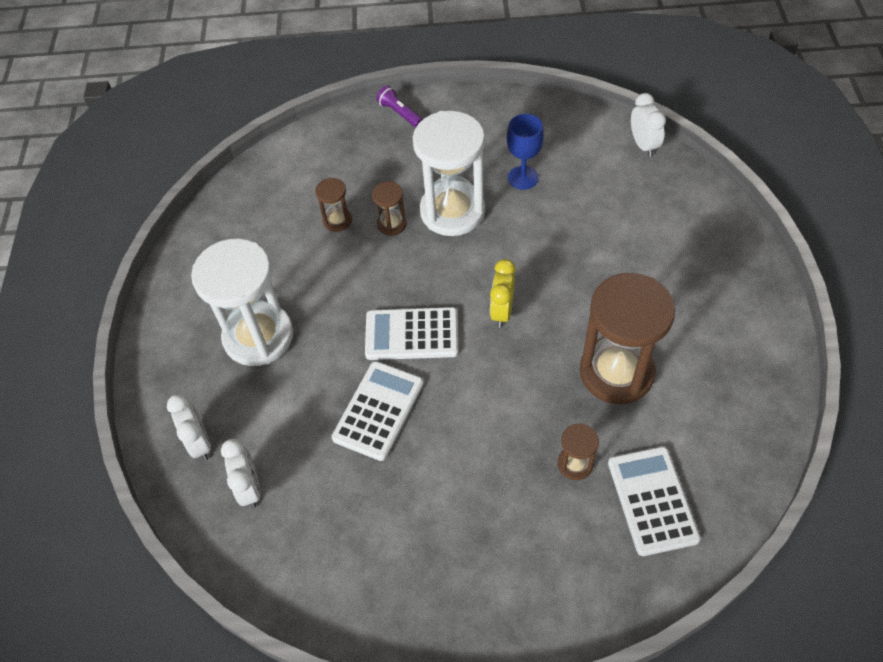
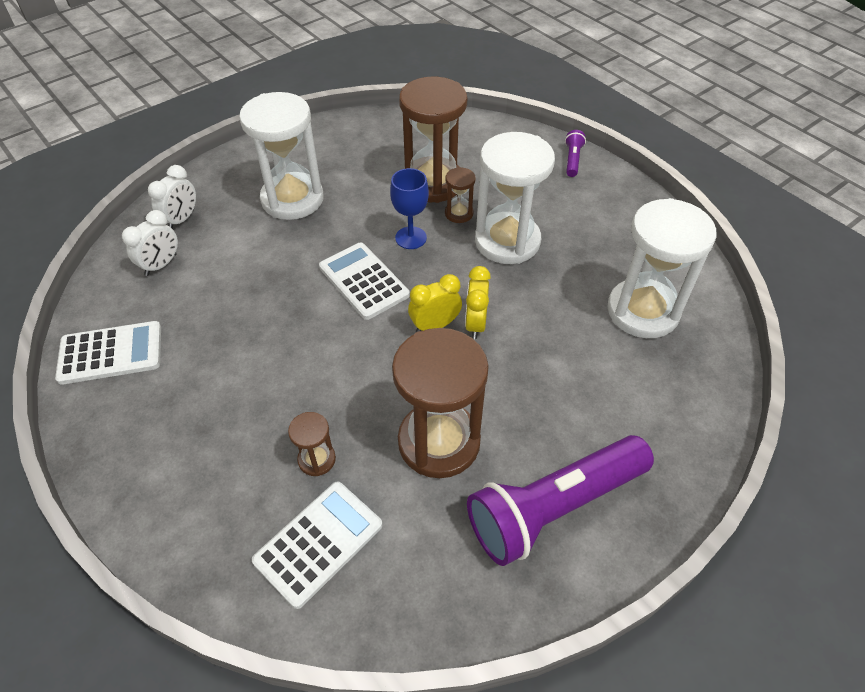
camera: 50 degrees right, 5 degrees down
brown hourglass [315,178,352,232] -> brown hourglass [399,77,467,203], size x2.22
white calculator [332,361,424,461] -> white calculator moved to [55,321,161,385]
blue goblet [507,114,544,190] -> blue goblet moved to [390,168,429,249]
white clock [631,93,666,157] -> none
none -> yellow clock [465,266,491,339]
none -> purple flashlight [467,435,654,566]
none -> white hourglass [608,198,716,338]

